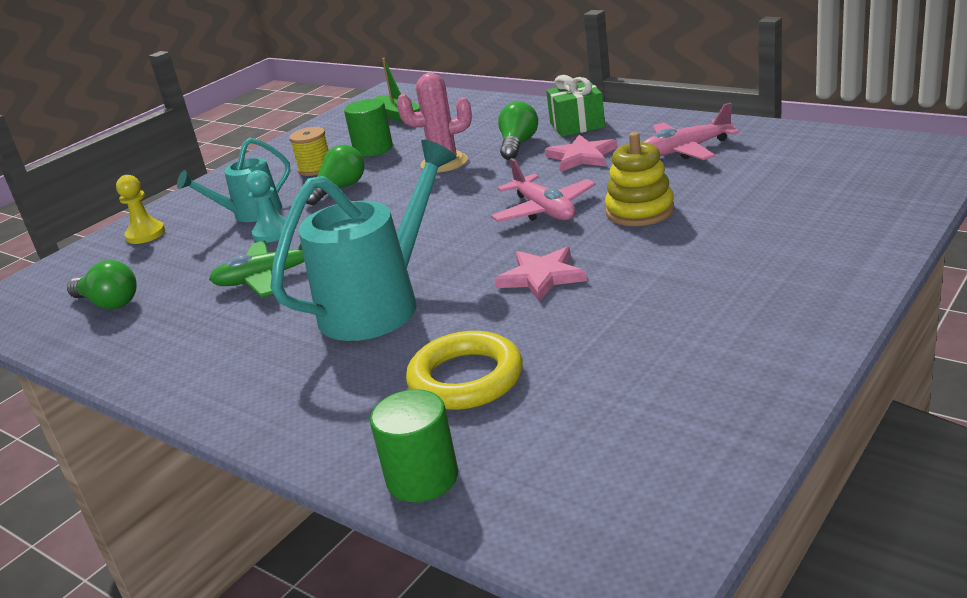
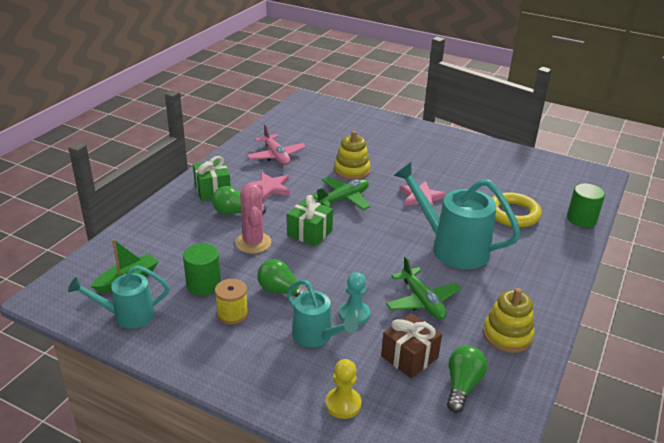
camera: 105 degrees left, 5 degrees up
pink plane [491,158,596,222] -> green plane [312,177,370,210]
none -> turquoise watering can [68,265,169,328]
none -> green gift [287,195,333,247]
none -> brown gift [381,313,442,378]
none -> yellow stacking toy [483,288,534,353]

